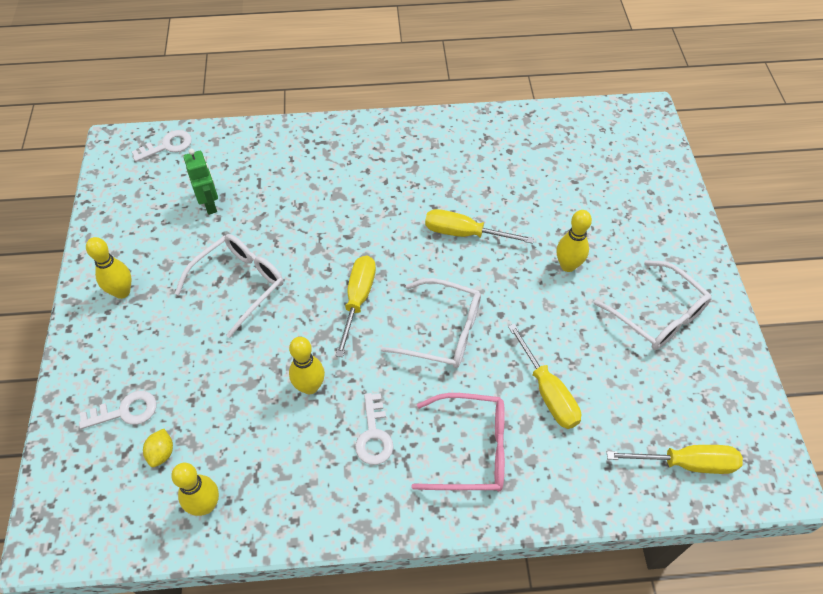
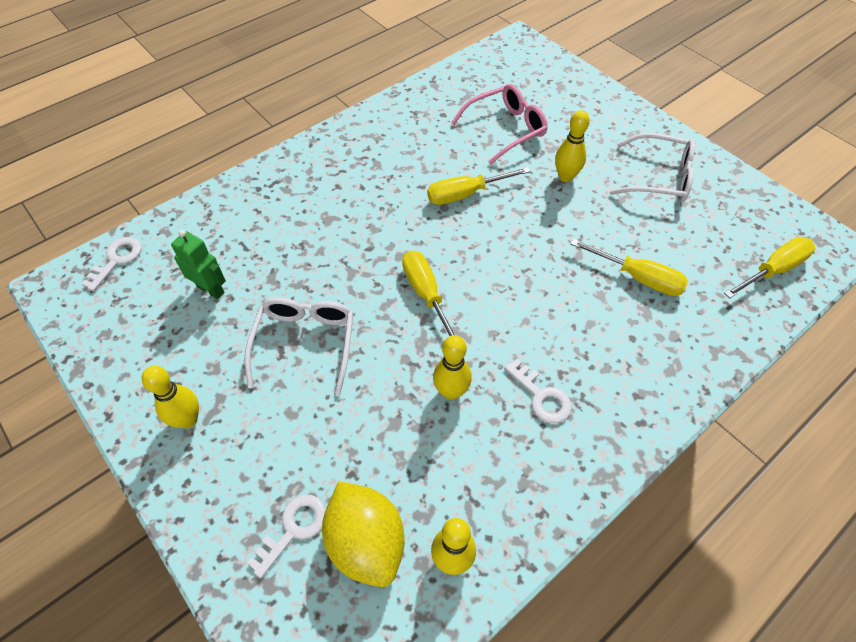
camera: 35 degrees left, 0 degrees up
yellow lemon [143,429,173,467] -> yellow lemon [322,482,405,587], size x2.30
white glasses [381,278,481,368] -> none
pink glasses [411,393,505,491] -> pink glasses moved to [451,84,548,164]

